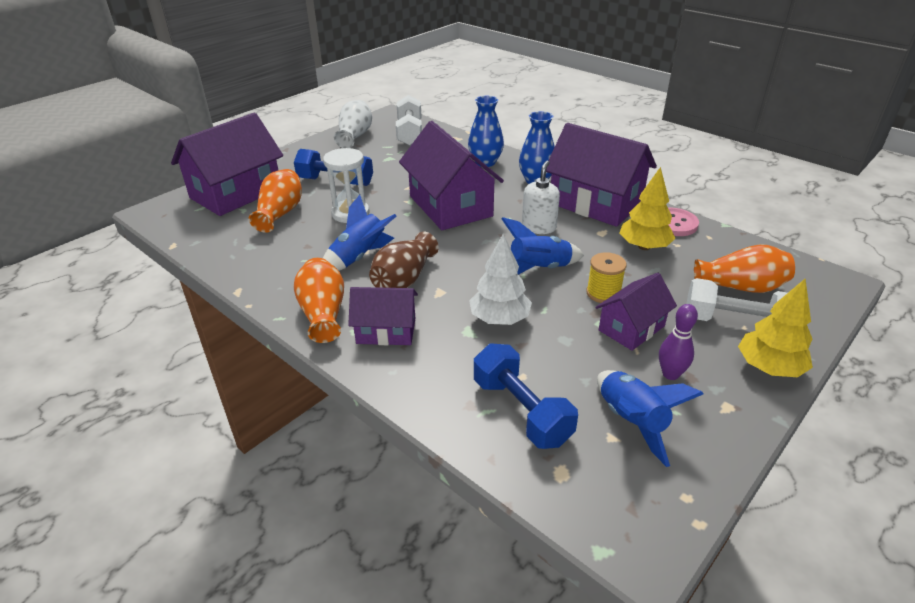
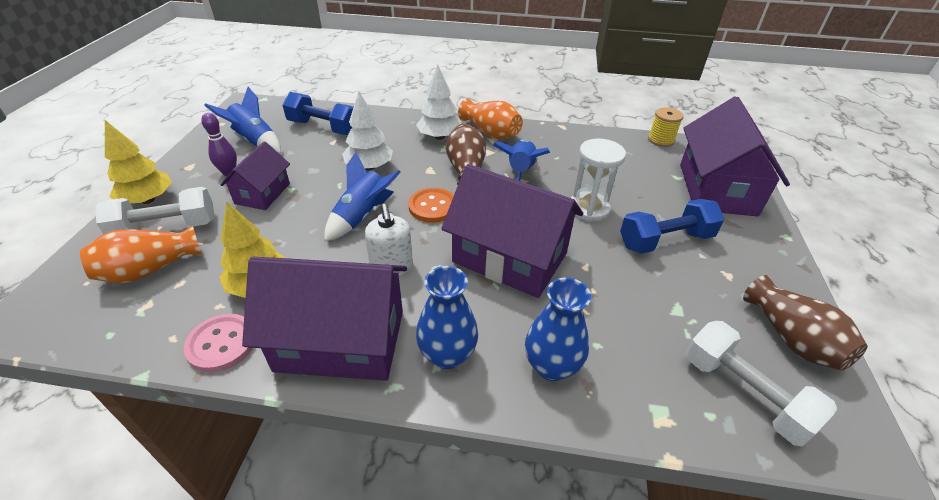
camera: 145 degrees right, 5 degrees up
orange vase [249,169,302,233] -> none
white vase [334,100,372,148] -> brown vase [743,275,868,370]
purple house [348,287,418,345] -> white tree [416,65,461,140]
yellow spool [586,252,627,303] -> yellow spool moved to [648,107,684,147]
none -> orange button [408,188,454,223]

